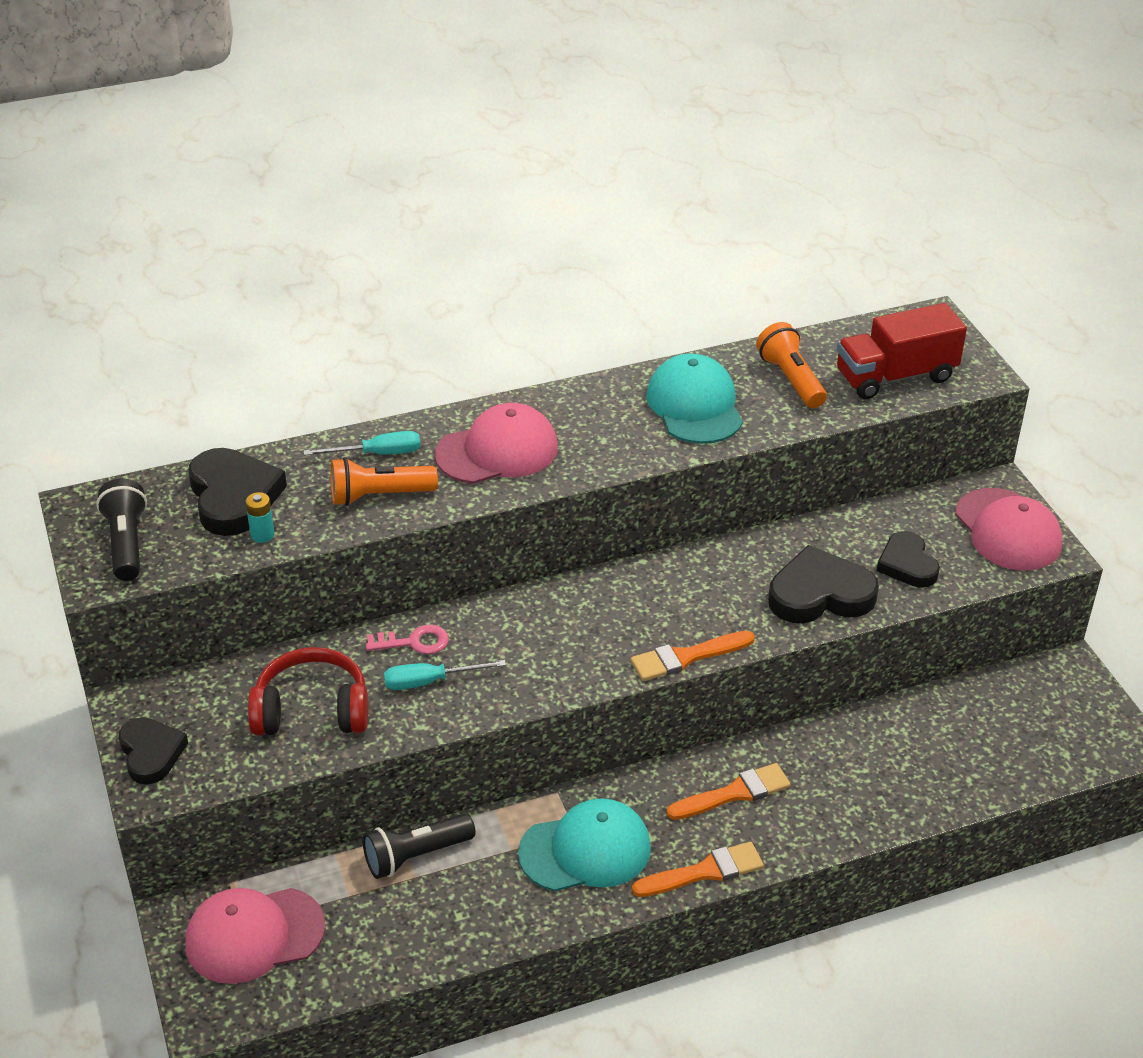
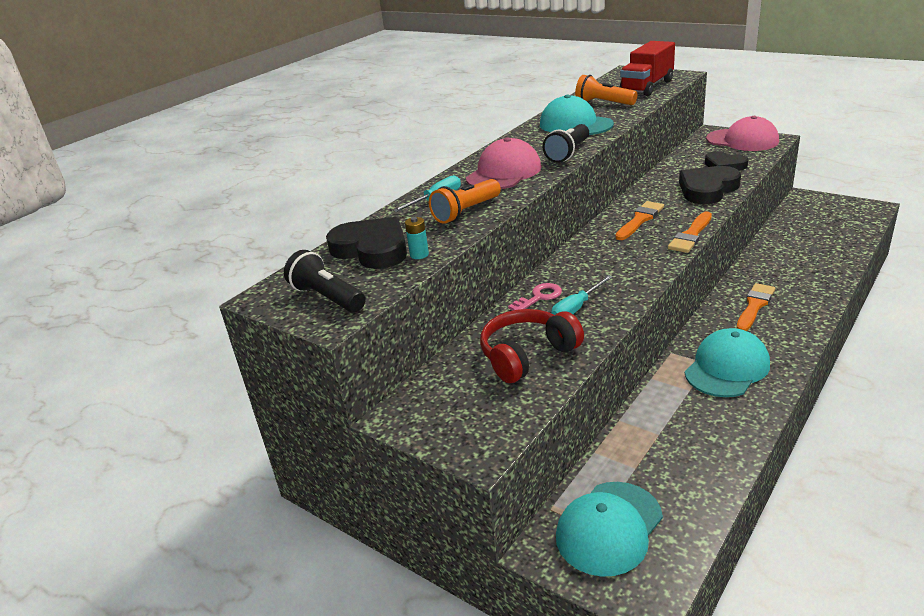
camera: 30 degrees left, 10 degrees down
black heart [119,717,188,785] -> none
pink cap [185,888,326,984] -> turquoise cap [556,482,663,577]
black flashlight [363,814,476,879] -> black flashlight moved to [542,124,589,163]
orange brush [632,842,764,897] -> orange brush moved to [615,201,664,240]

